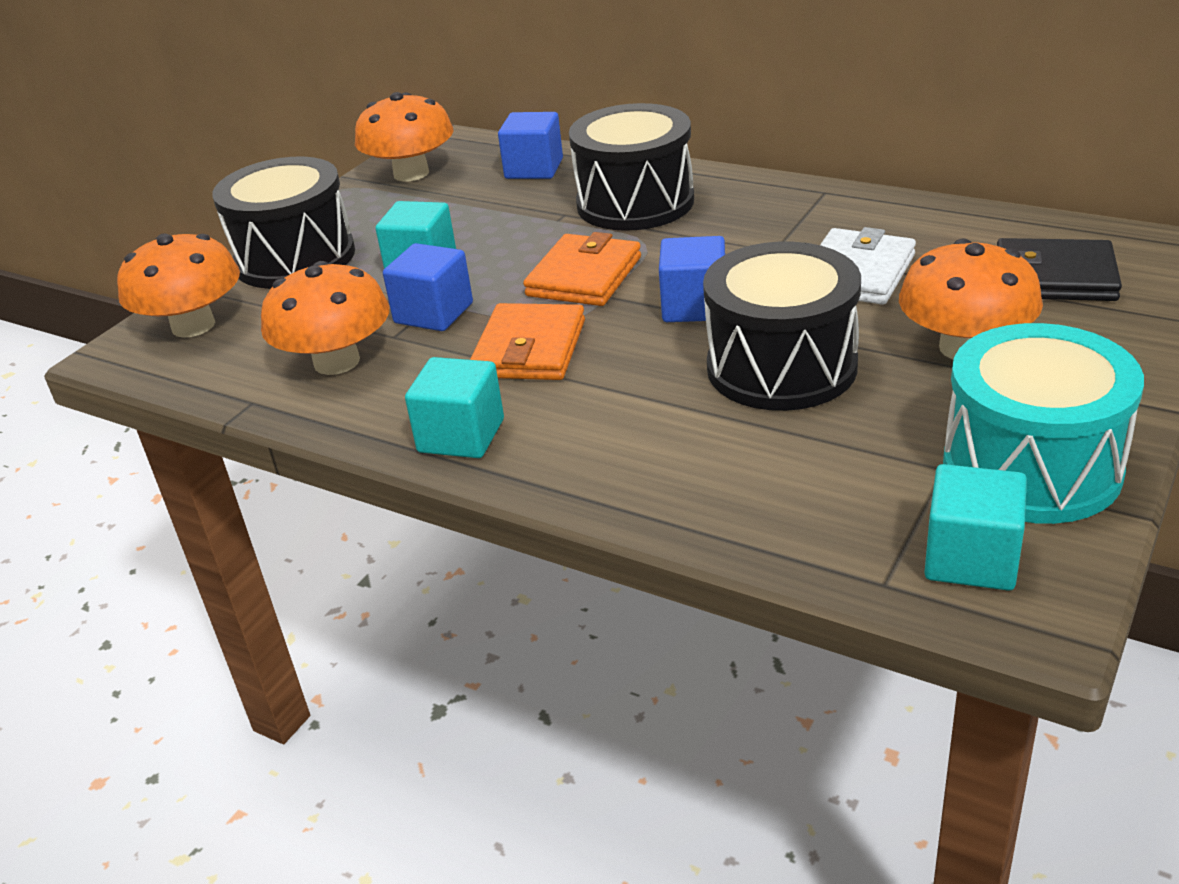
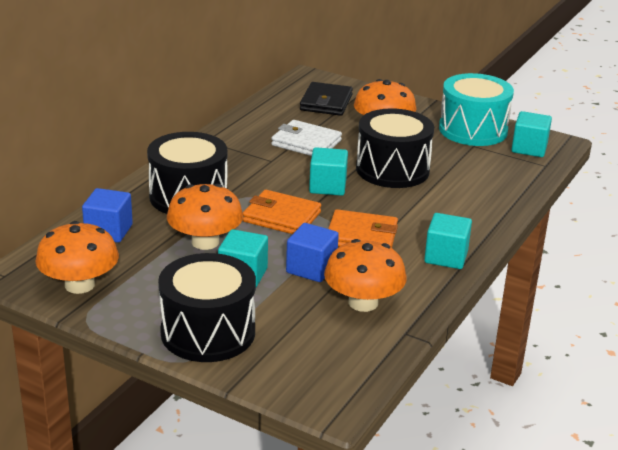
camera: 95 degrees left, 5 degrees down
orange mushroom [117,233,240,338] -> orange mushroom moved to [167,184,243,250]
blue cube [659,236,725,322] -> turquoise cube [309,147,348,196]

